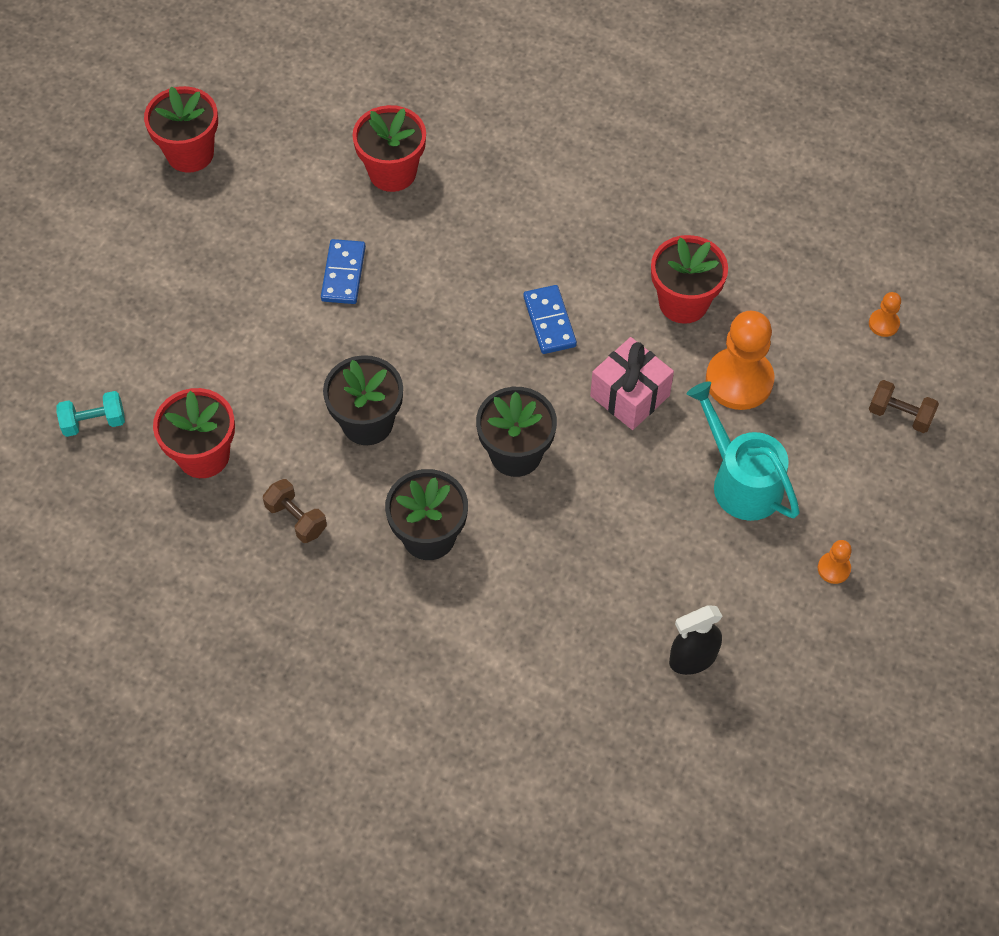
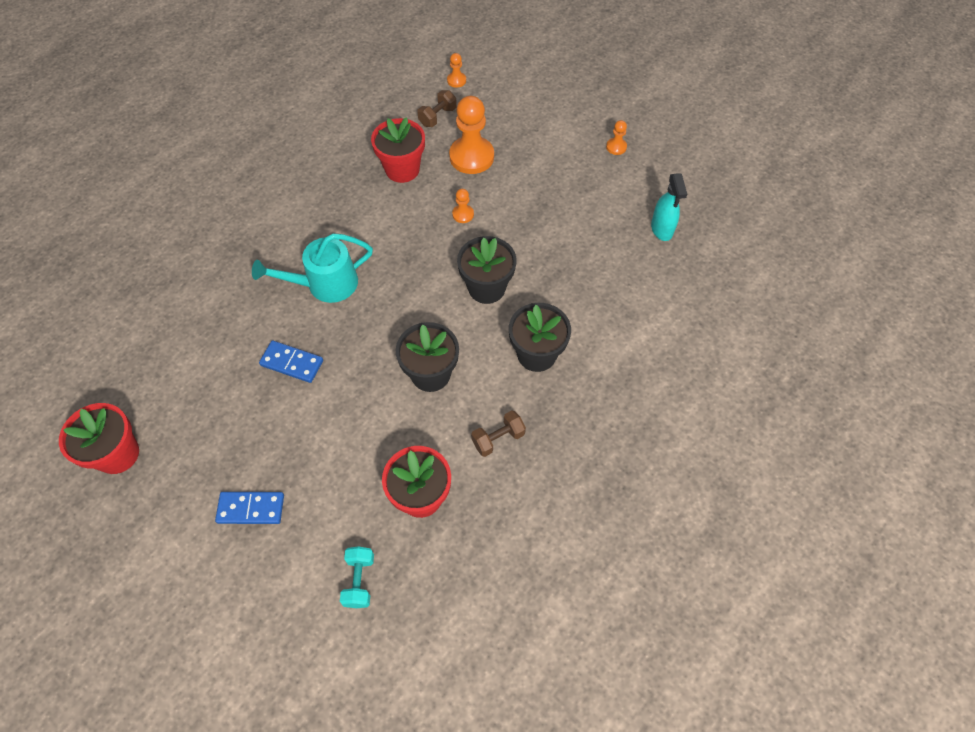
camera: 75 degrees left, 0 degrees up
red flower pot [352,105,426,192] -> none
blue domino [523,285,577,354] -> blue domino moved to [215,492,284,524]
pink gift [590,337,674,430] -> orange pawn [452,189,474,223]
black spray bottle [669,605,723,675] -> turquoise spray bottle [651,173,687,241]
turquoise watering can [687,381,800,521] -> turquoise watering can moved to [252,233,373,303]
brown dumbbell [869,380,939,433] -> brown dumbbell moved to [417,90,457,127]

